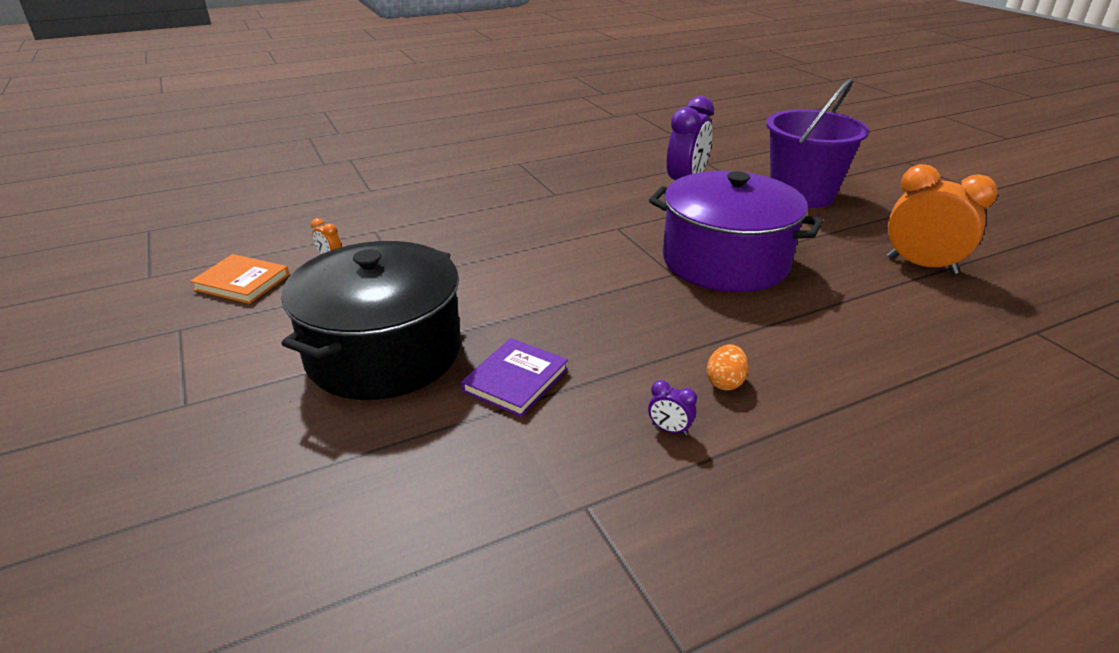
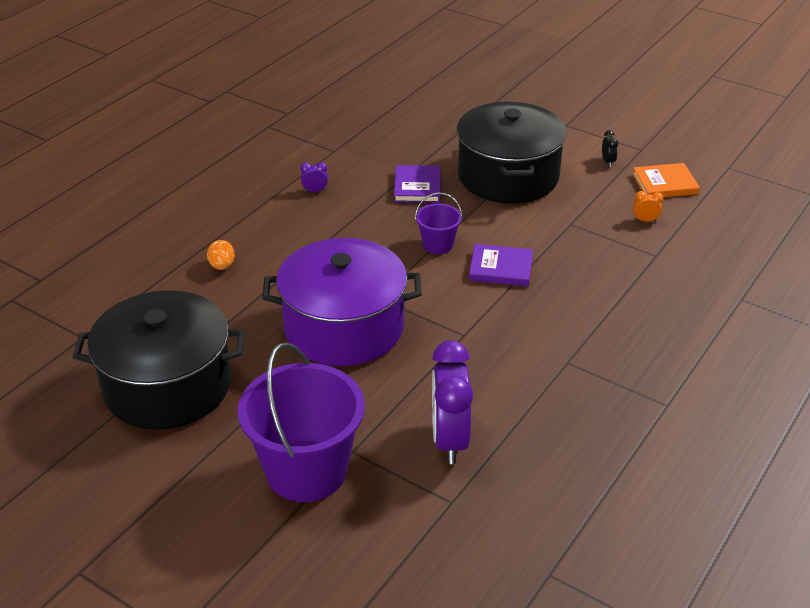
camera: 150 degrees right, 5 degrees up
orange egg [707,344,748,390] -> orange egg moved to [207,240,235,270]
orange clock [887,164,998,274] -> black pot [73,290,245,430]
none -> purple bucket [415,192,463,254]
none -> purple book [469,244,533,287]
none -> black clock [602,130,618,167]

